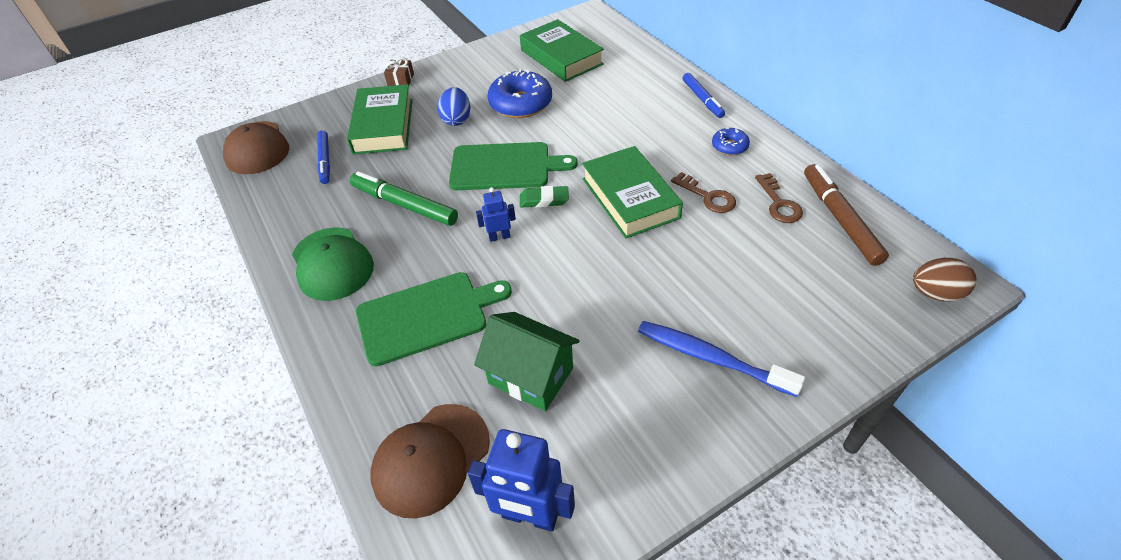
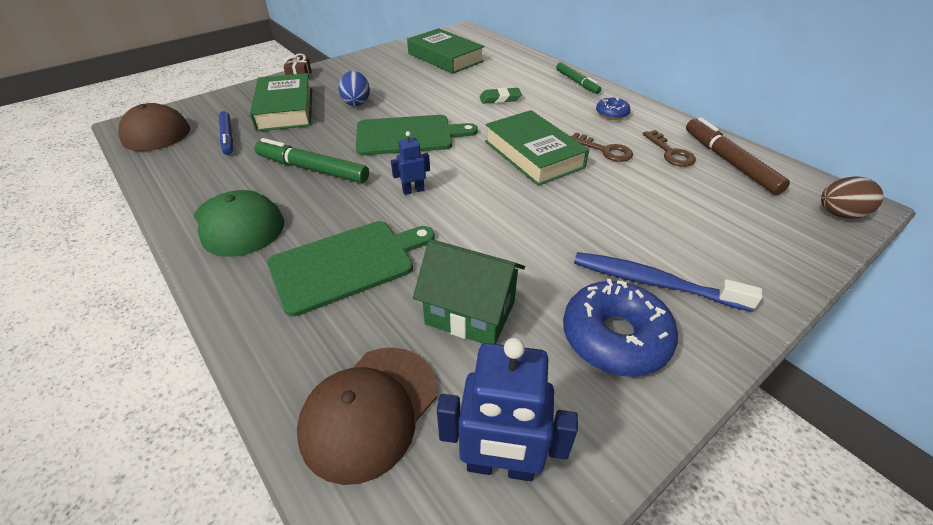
camera: 10 degrees left, 5 degrees down
blue donut [487,69,552,118] -> blue donut moved to [563,279,678,377]
green eraser [520,186,569,207] -> green eraser moved to [480,88,522,104]
blue marker [683,73,725,118] -> green marker [556,62,601,94]

